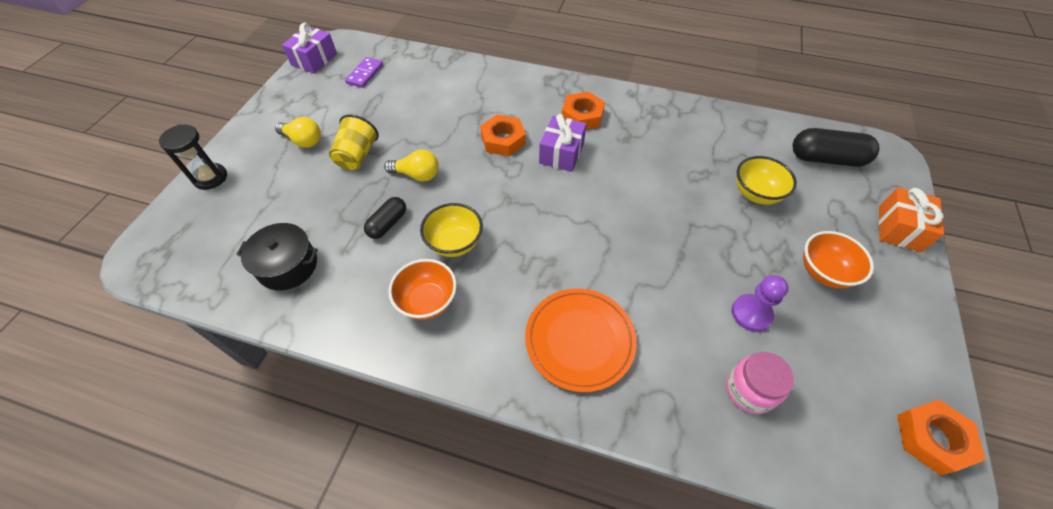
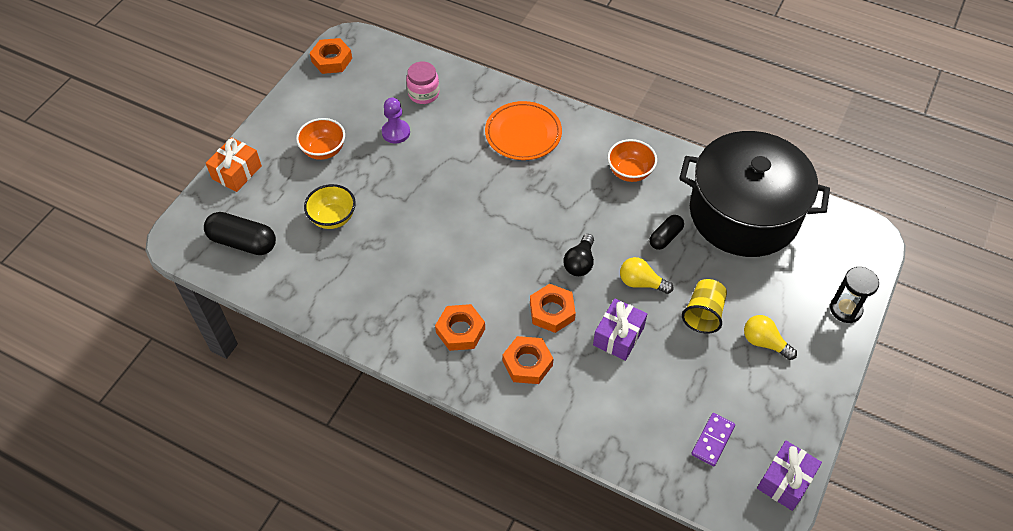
camera: 170 degrees left, 0 degrees up
black pot [236,223,318,290] -> black pot [679,131,830,257], size x2.30
yellow bowl [420,203,483,257] -> none
purple gift [539,114,587,172] -> purple gift moved to [593,298,647,361]
none -> orange nut [503,336,554,384]
none -> black light bulb [564,234,594,276]

